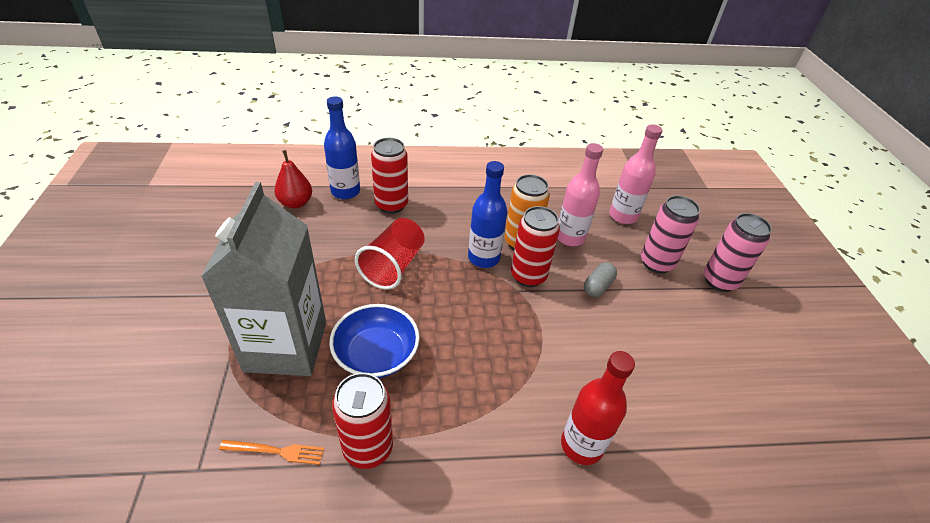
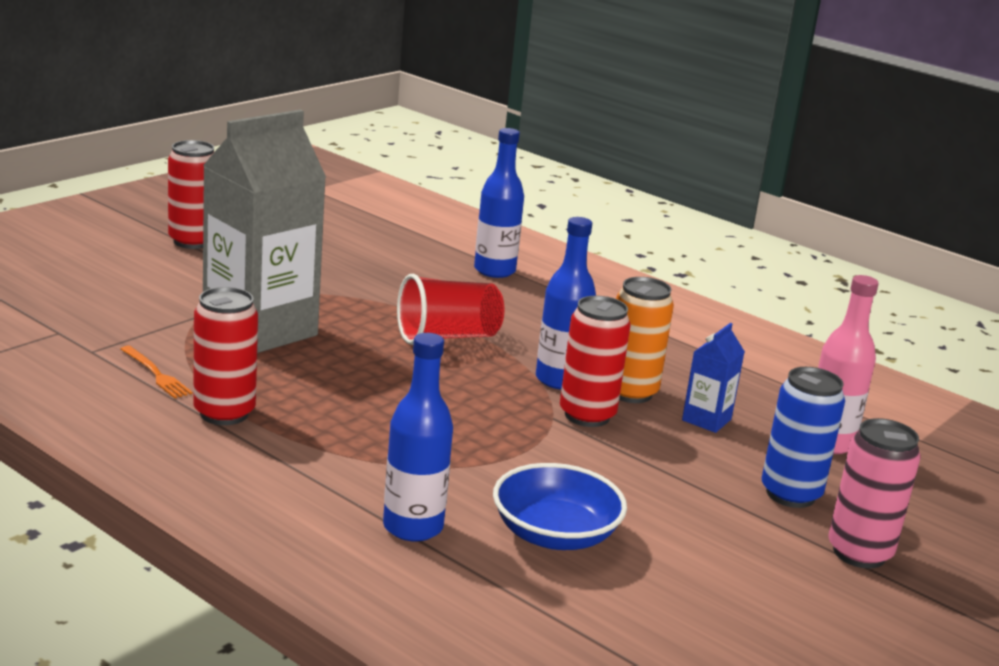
camera: 45 degrees right, 20 degrees down
red pear [274,150,312,208] -> none
blue bowl [329,304,420,378] -> blue bowl moved to [493,463,627,550]
red can [371,138,408,214] -> red can moved to [168,140,214,249]
pink bottle [558,143,603,246] -> blue carton [682,323,745,433]
red bottle [561,351,635,465] -> blue bottle [383,333,453,542]
grey capsule [584,262,617,297] -> none
pink can [641,195,700,273] -> blue can [762,367,845,508]

